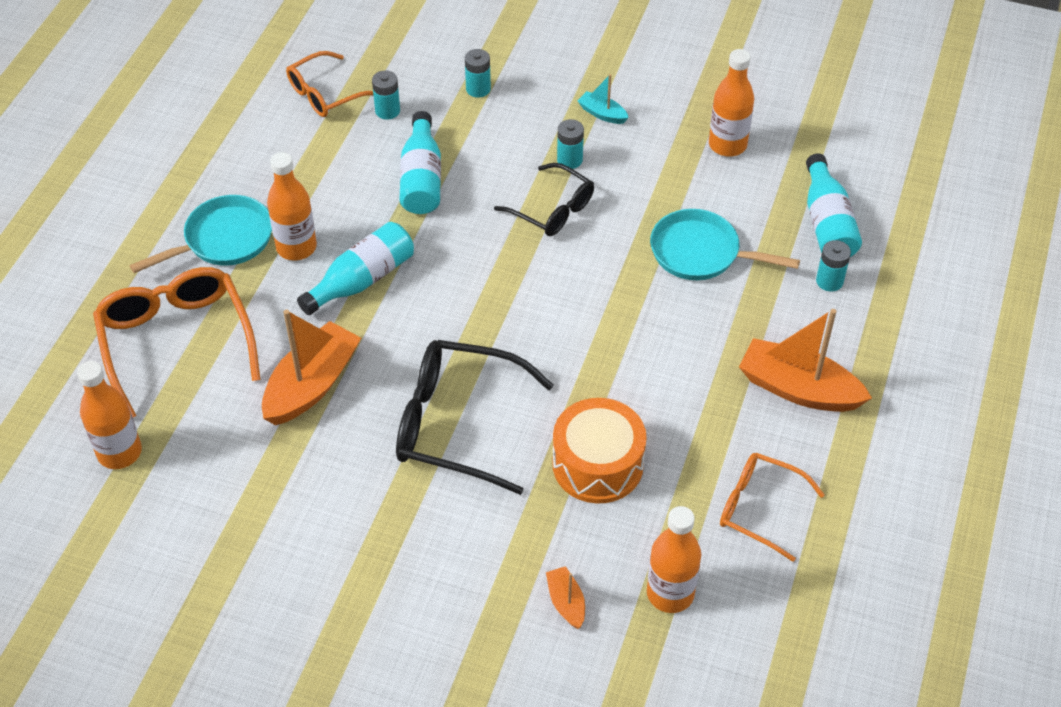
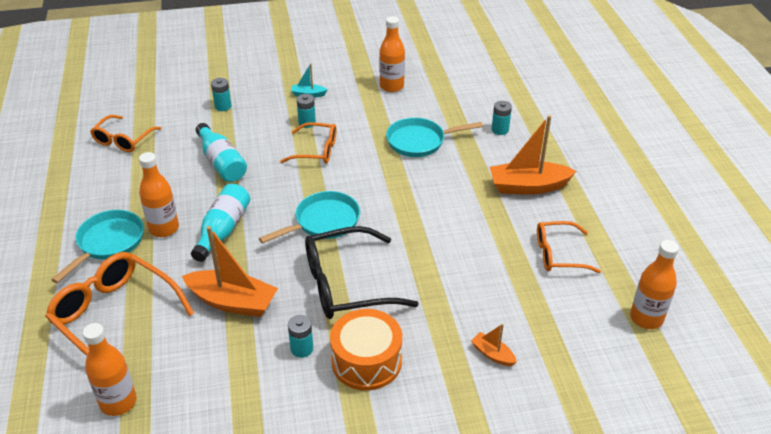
camera: 30 degrees left, 10 degrees down
orange boat [262,310,361,425] -> orange boat turned 105 degrees clockwise [182,226,278,317]
turquoise battery [372,71,400,120] -> turquoise battery moved to [288,315,313,358]
black glasses [494,163,594,236] -> orange glasses [280,122,336,164]
orange drum [552,398,647,503] -> orange drum moved to [330,309,402,391]
orange bottle [647,506,701,613] -> orange bottle moved to [630,240,679,329]
turquoise bottle [806,153,862,257] -> none
none -> turquoise pan [259,191,360,244]

